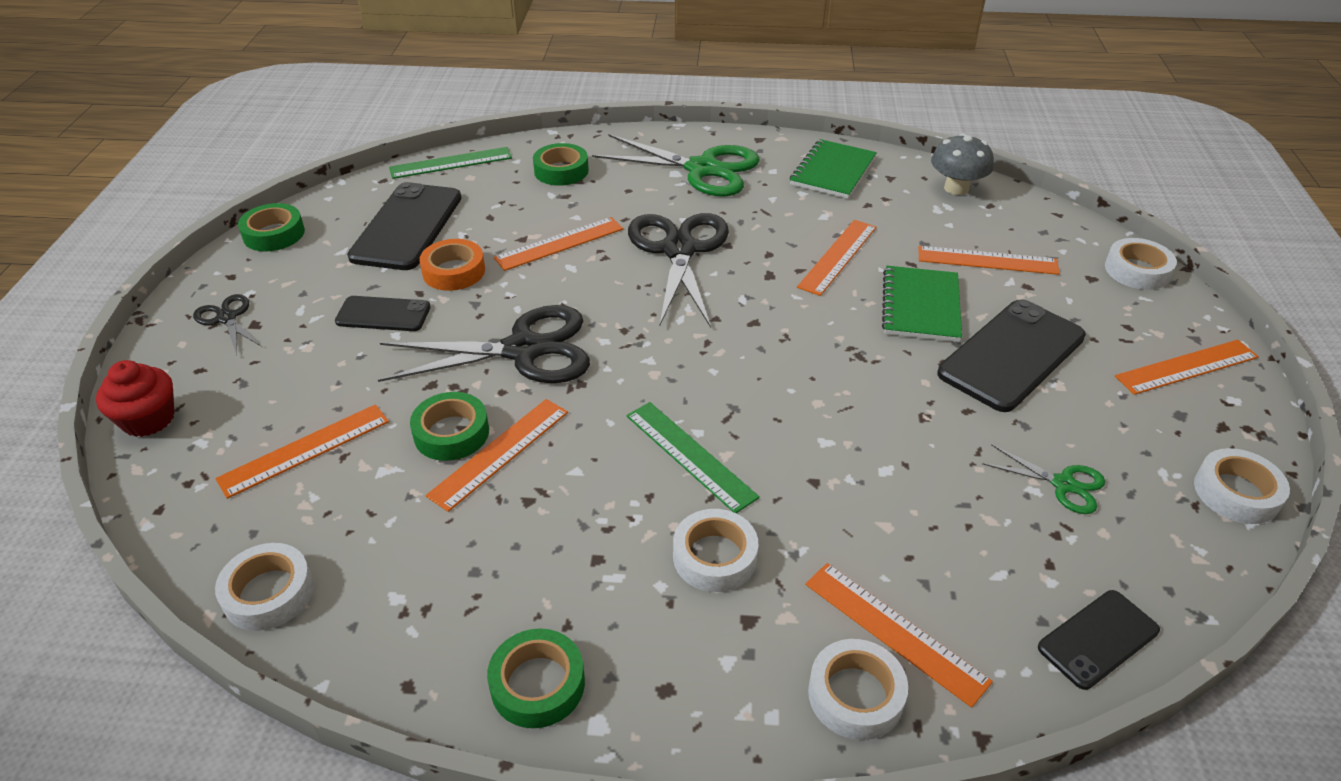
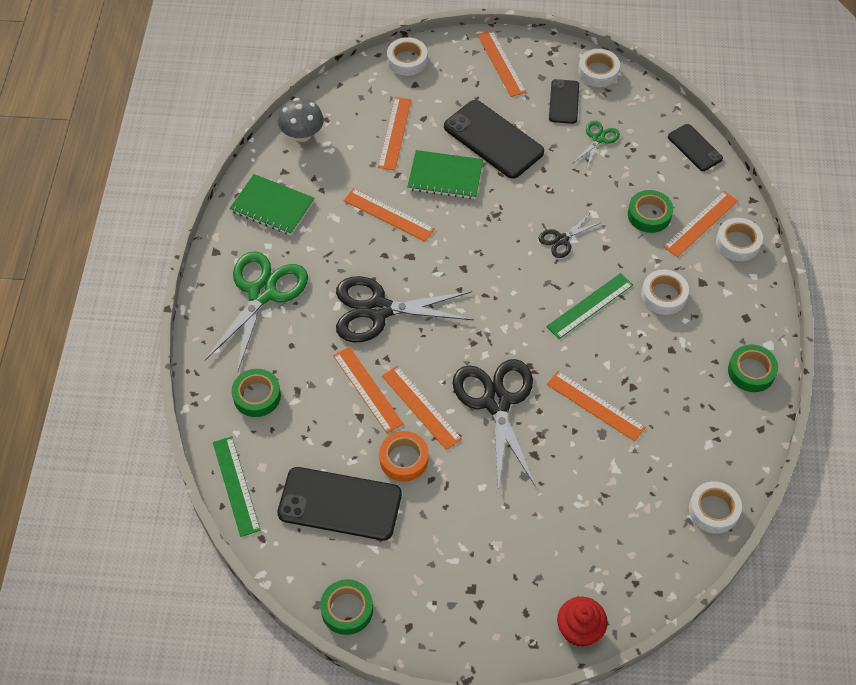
camera: 90 degrees left, 15 degrees up
black scissors [193,294,262,355] -> black scissors moved to [538,213,600,258]
orange ruler [215,404,389,499] -> orange ruler moved to [382,366,462,450]
black phone [335,296,431,331] -> black phone moved to [549,79,579,124]
green tape [410,392,489,461] -> green tape moved to [628,190,673,233]

